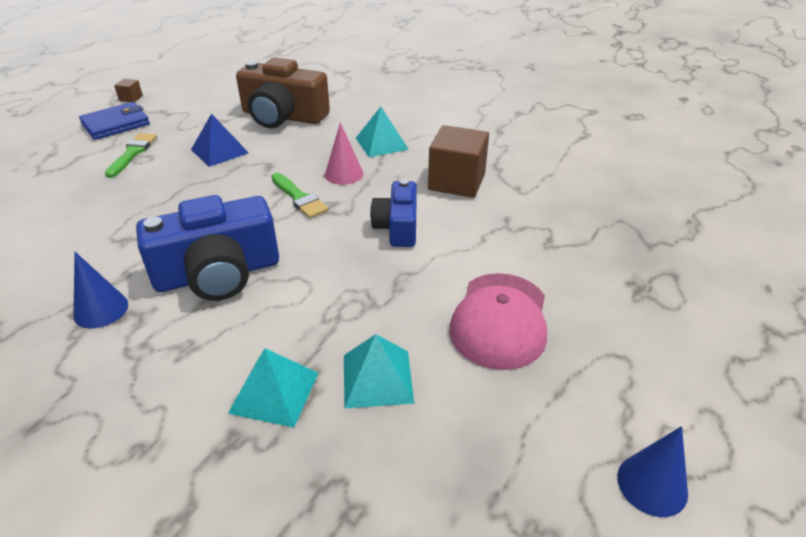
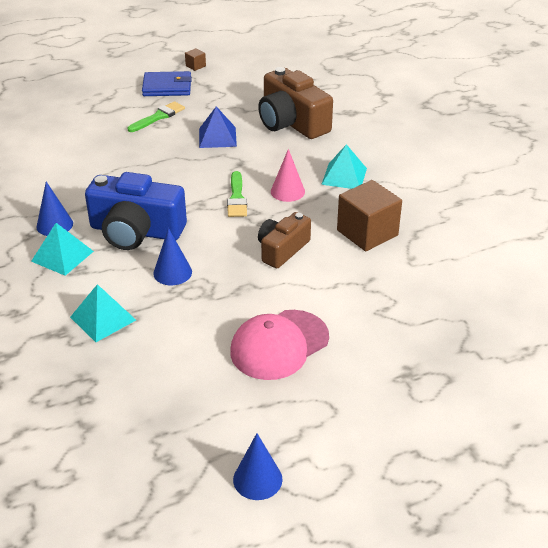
camera: 35 degrees right, 0 degrees up
turquoise pyramid [344,334,414,409] -> turquoise pyramid moved to [31,223,94,276]
blue camera [370,179,417,247] -> brown camera [258,212,311,268]
none -> blue cone [153,228,192,285]

